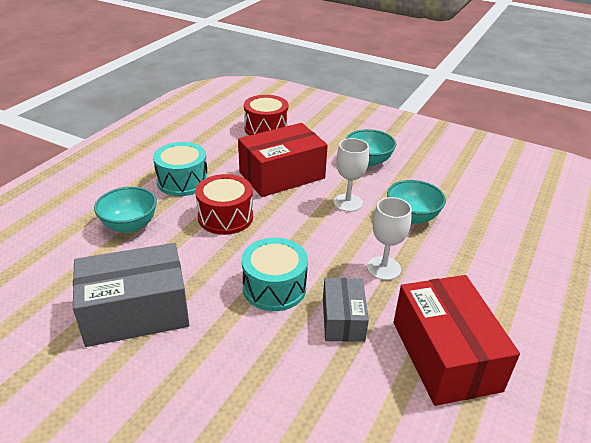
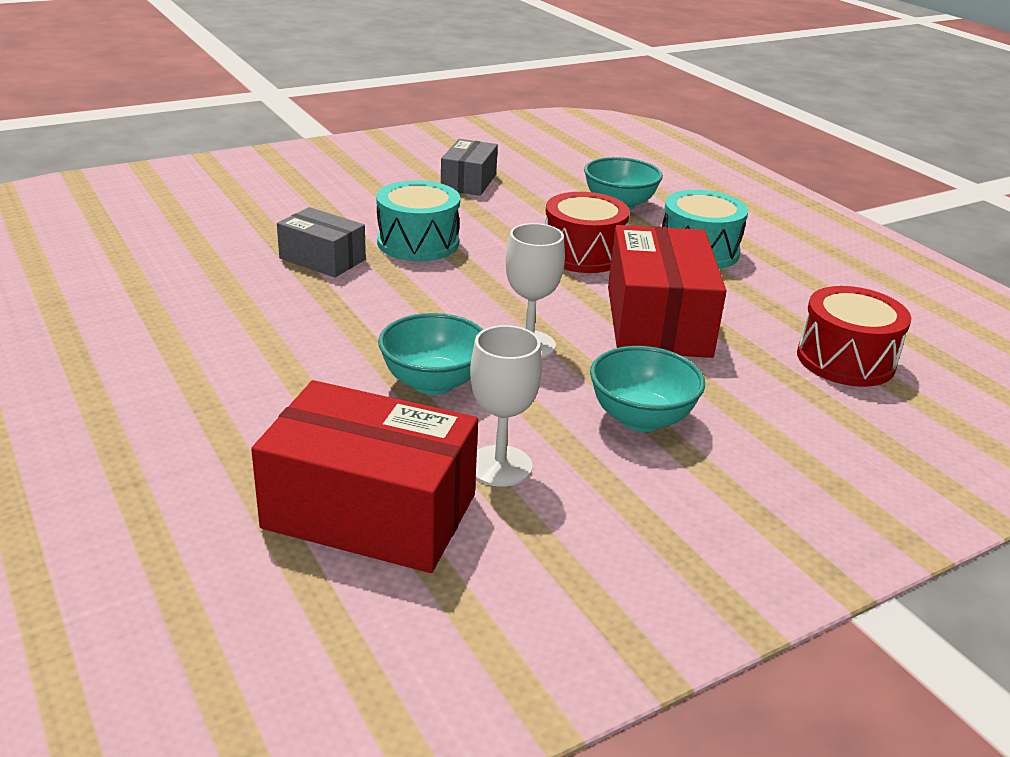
camera: 120 degrees right, 5 degrees down
grey box [73,243,189,347] -> grey box [441,139,498,196], size x0.57
white goblet [367,197,412,280] -> white goblet moved to [470,325,542,487]
red box [393,275,520,406] -> red box moved to [251,380,478,573]

